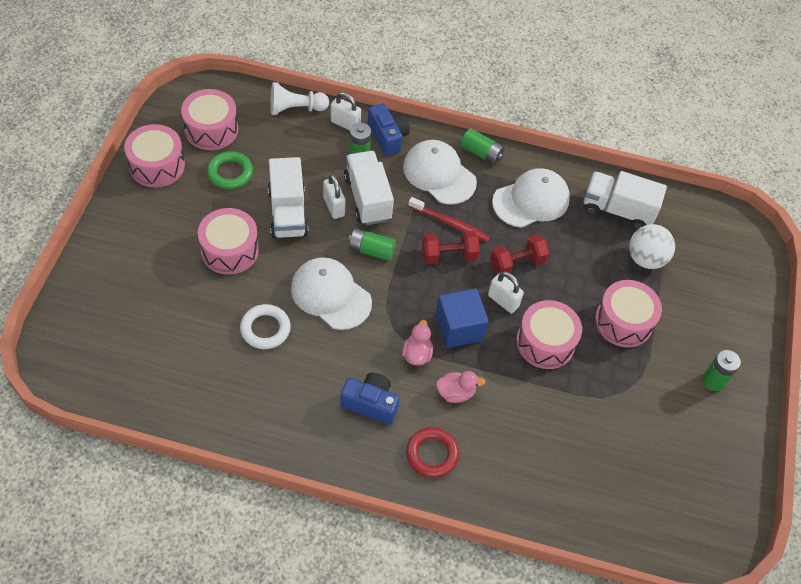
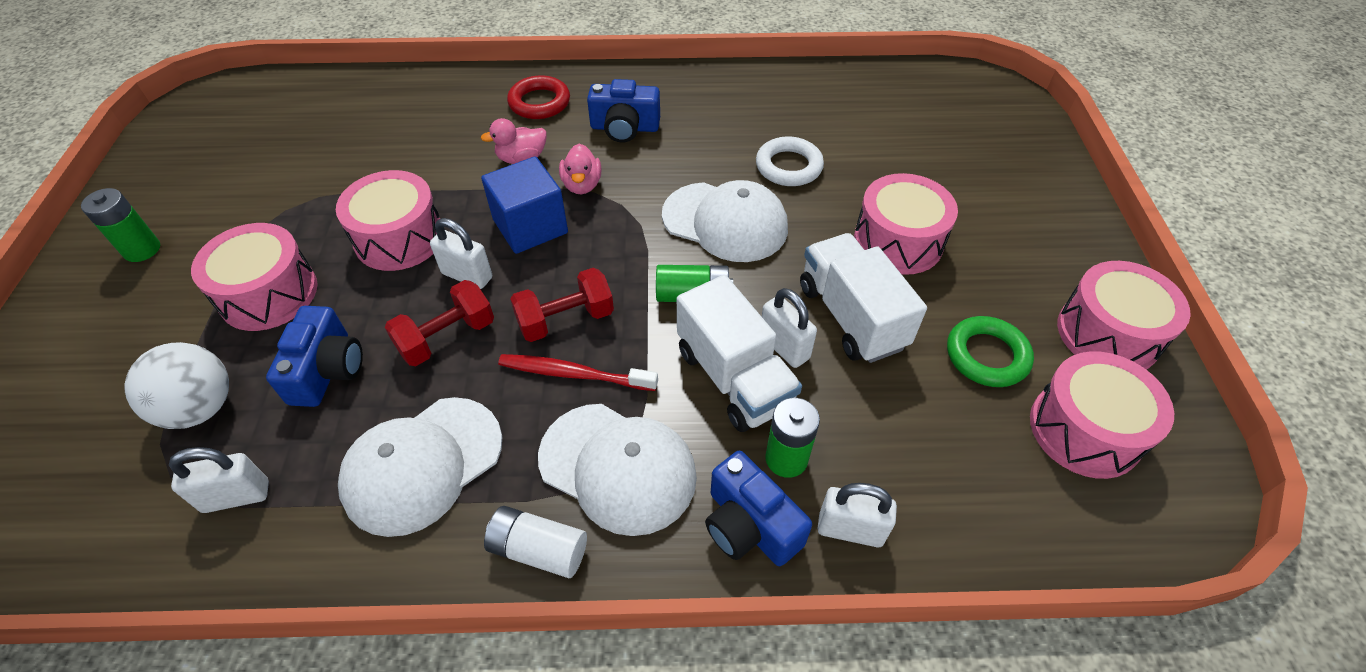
camera: 170 degrees right, 5 degrees down
white pawn [270,82,329,115] -> none
green battery [461,128,505,165] -> white battery [484,506,587,578]
white truck [584,171,667,230] -> white padlock [169,447,269,513]
none -> blue camera [266,306,363,407]

